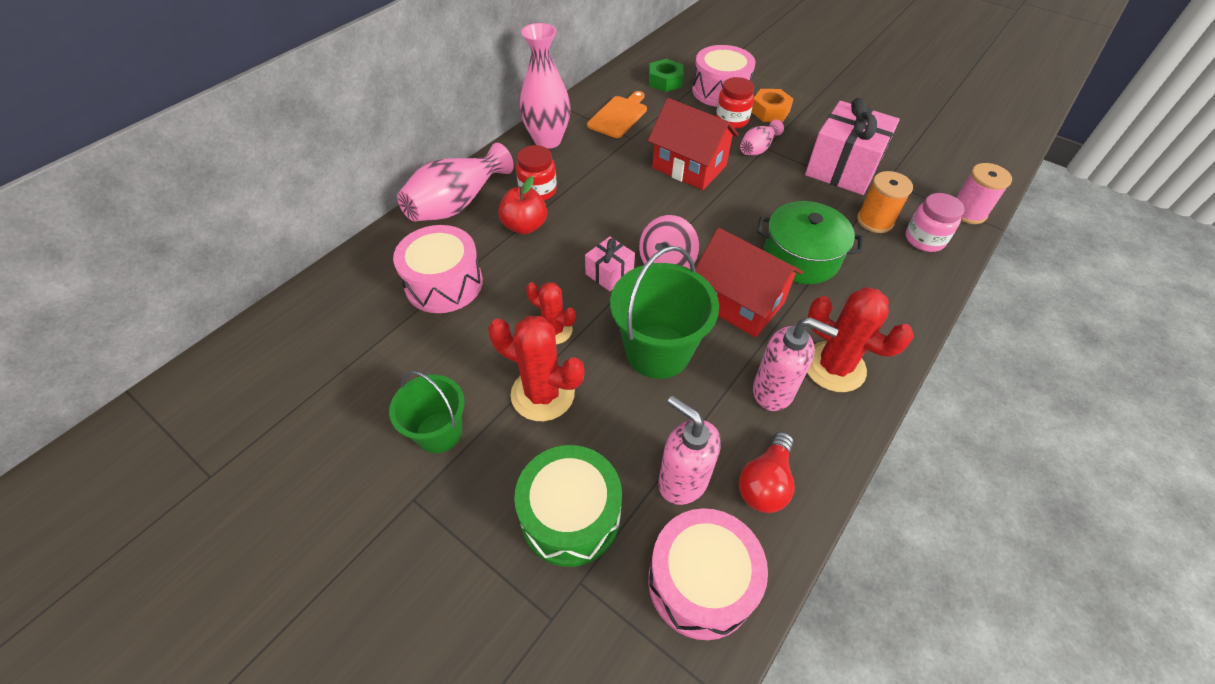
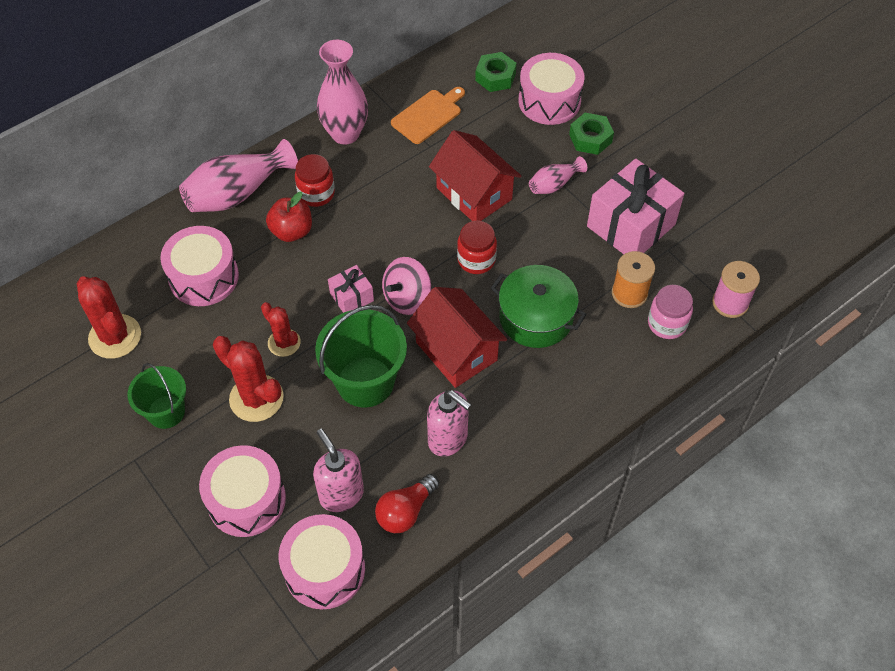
camera: 15 degrees right, 5 degrees up
green drum [514,445,622,567] -> pink drum [199,445,286,537]
red jar [716,77,754,129] -> red jar moved to [457,221,497,274]
orange nut [752,89,793,122] -> green nut [569,113,614,155]
red cactus [807,287,914,392] -> red cactus moved to [77,277,141,359]

